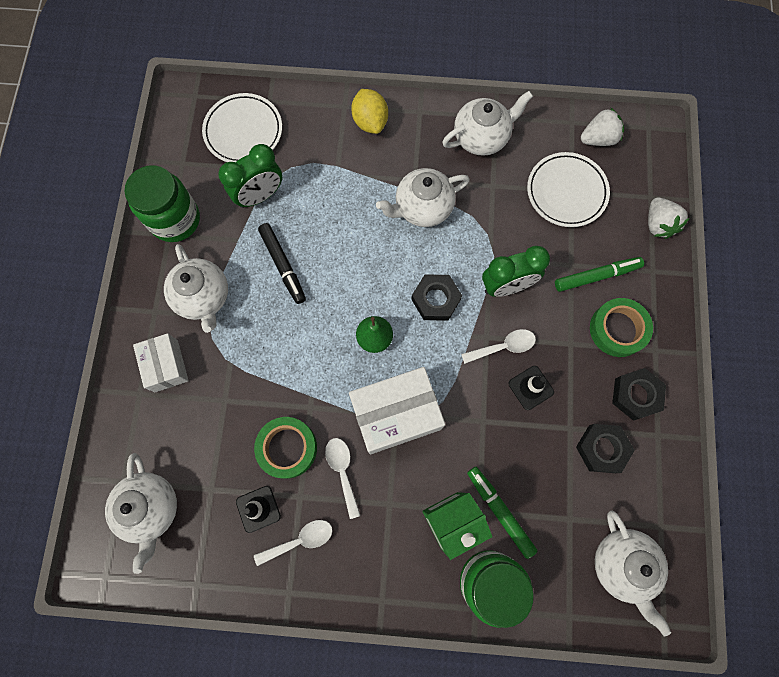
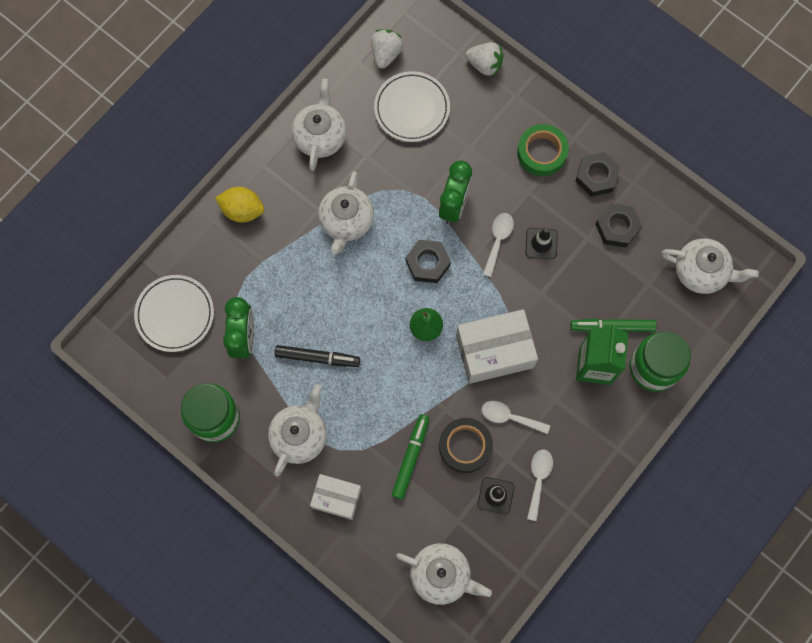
camera: 55 degrees left, 0 degrees up
white teapot [164,244,228,333] -> white teapot turned 75 degrees counterclockwise [268,384,327,477]
green tape [254,417,317,479] -> black tape [439,418,493,473]
white box [349,367,445,454] -> white box turned 60 degrees clockwise [456,309,538,384]
green marker [555,257,644,292] -> green marker moved to [392,414,430,500]

